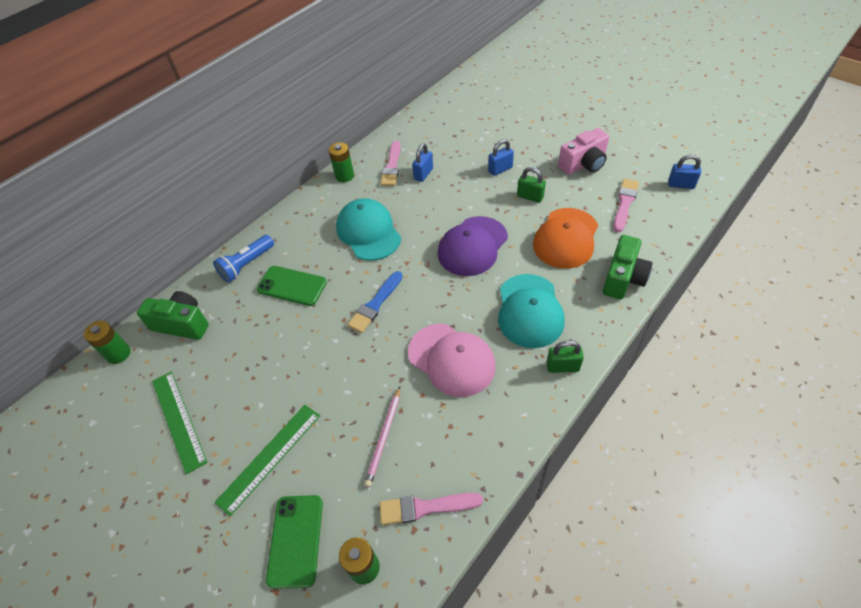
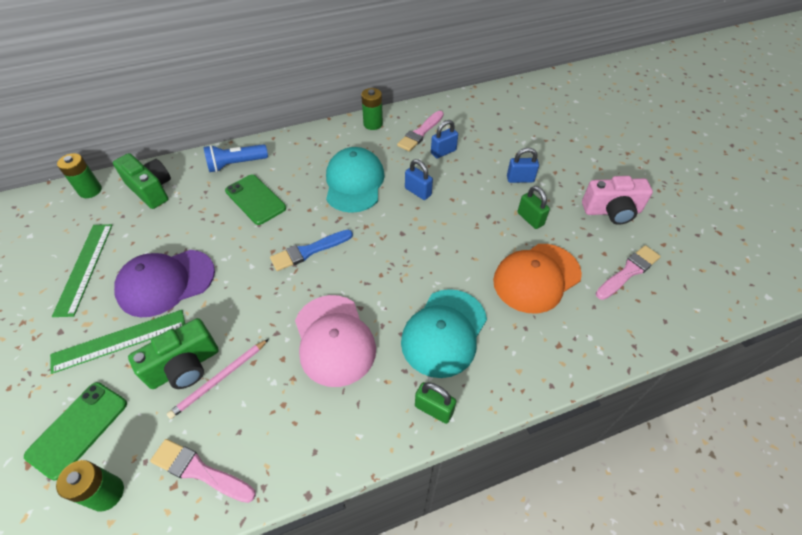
camera: 25 degrees right, 0 degrees up
purple cap [438,216,508,276] -> purple cap moved to [114,250,215,317]
green camera [603,235,652,299] -> green camera moved to [128,318,219,389]
blue padlock [668,154,701,189] -> blue padlock moved to [405,159,433,200]

